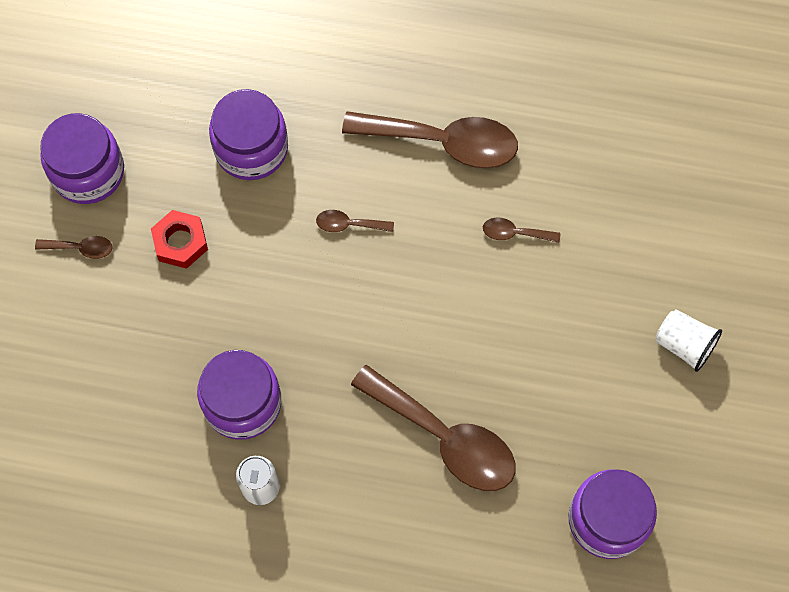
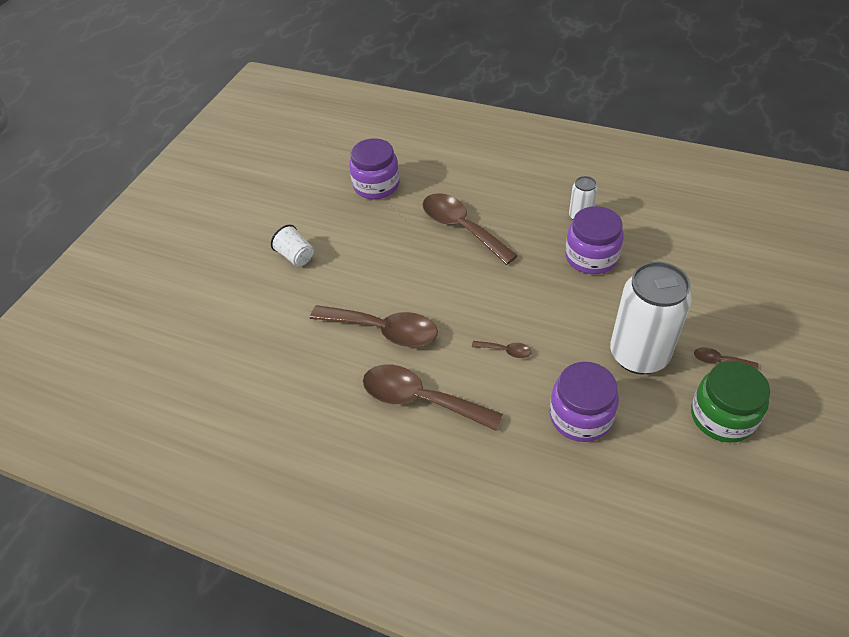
camera: 165 degrees left, 20 degrees down
purple jar [40,113,124,204] -> green jar [691,361,770,443]
red nut [151,210,208,269] -> white can [610,261,692,374]
brown spoon [483,218,560,243] -> brown spoon [310,305,438,347], size x2.31

